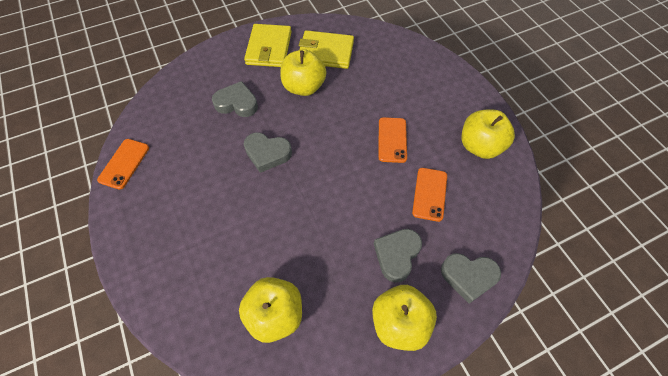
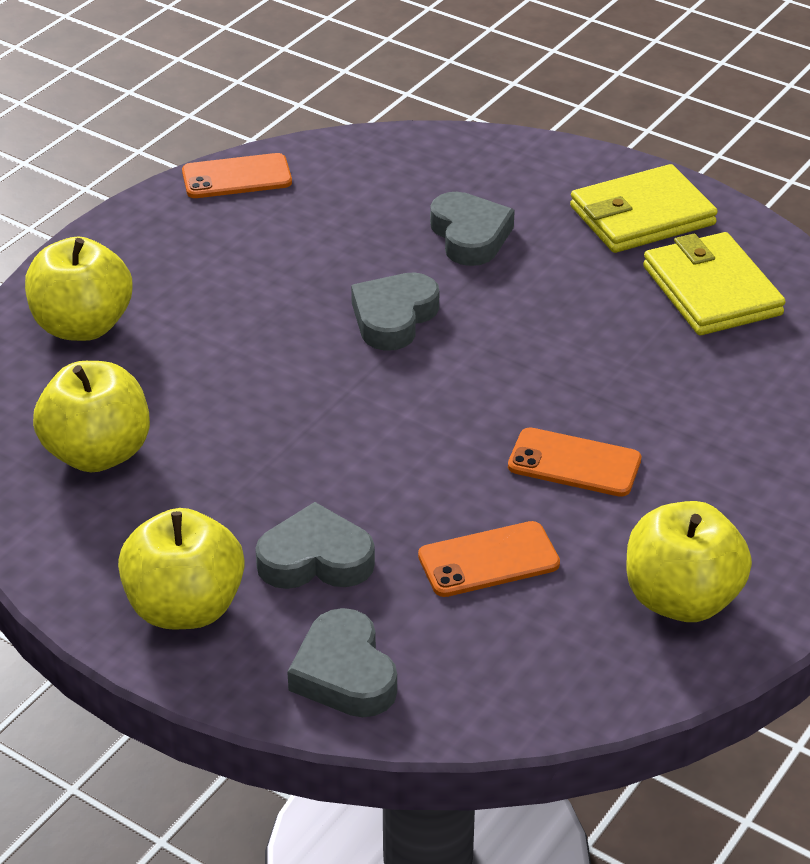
camera: 60 degrees right, 20 degrees down
grey heart [244,132,292,173] -> grey heart turned 45 degrees clockwise [351,273,439,351]
yellow apple [280,49,326,96] -> yellow apple moved to [25,237,132,341]
orange phone [378,117,407,163] -> orange phone turned 45 degrees clockwise [508,427,641,497]

